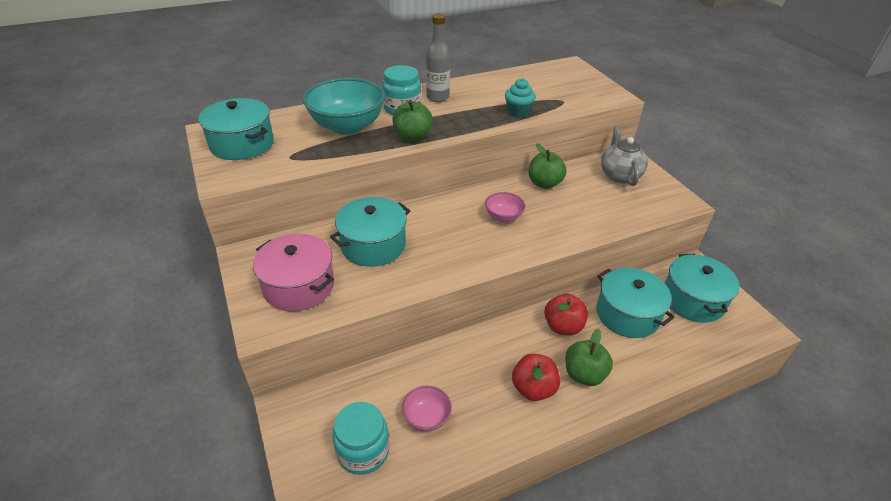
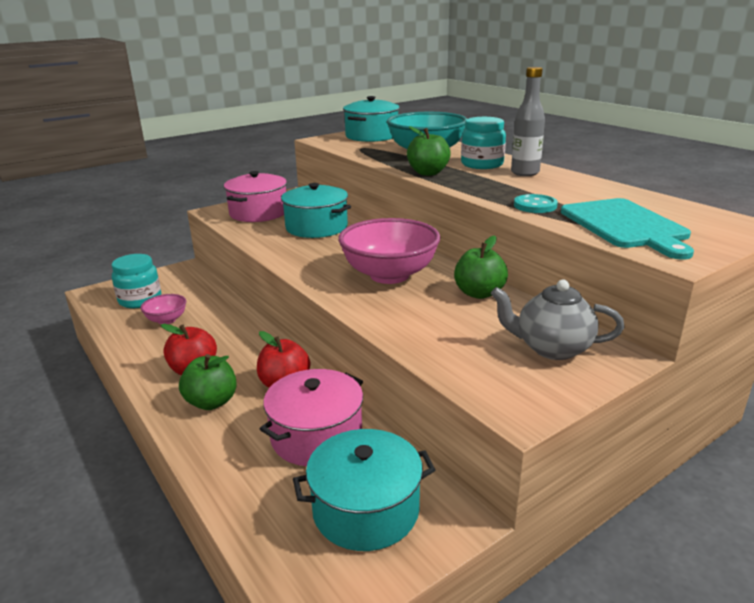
camera: 80 degrees right, 15 degrees down
pink bowl [485,192,525,222] -> pink bowl [338,218,441,284], size x2.04
turquoise cupcake [505,78,536,118] -> turquoise button [514,194,558,213]
turquoise pot [596,267,675,338] -> pink pot [260,369,363,466]
grey teapot [601,126,648,186] -> grey teapot turned 150 degrees counterclockwise [491,280,624,360]
none -> turquoise cutting board [561,198,694,260]

